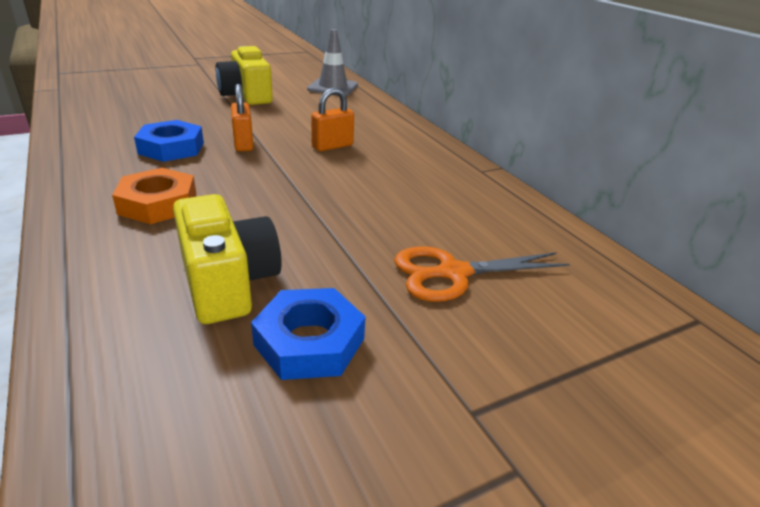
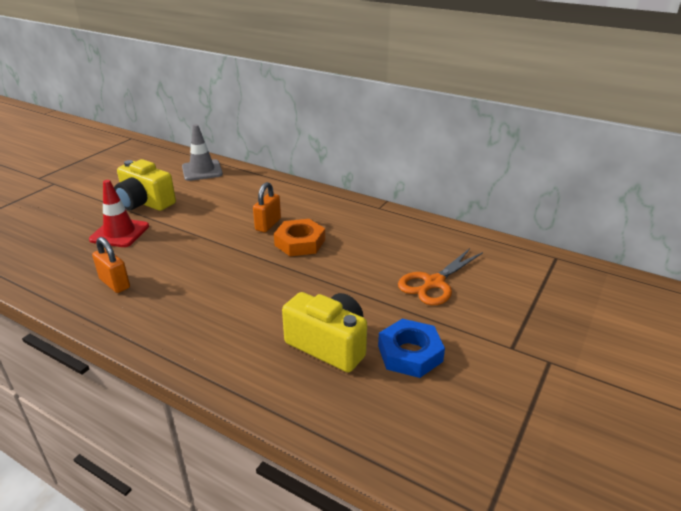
camera: 30 degrees left, 0 degrees up
orange nut [112,168,196,224] -> orange nut moved to [274,219,325,256]
blue nut [134,120,204,162] -> none
orange padlock [231,84,254,151] -> orange padlock moved to [92,237,130,293]
none -> red traffic cone [89,180,149,247]

